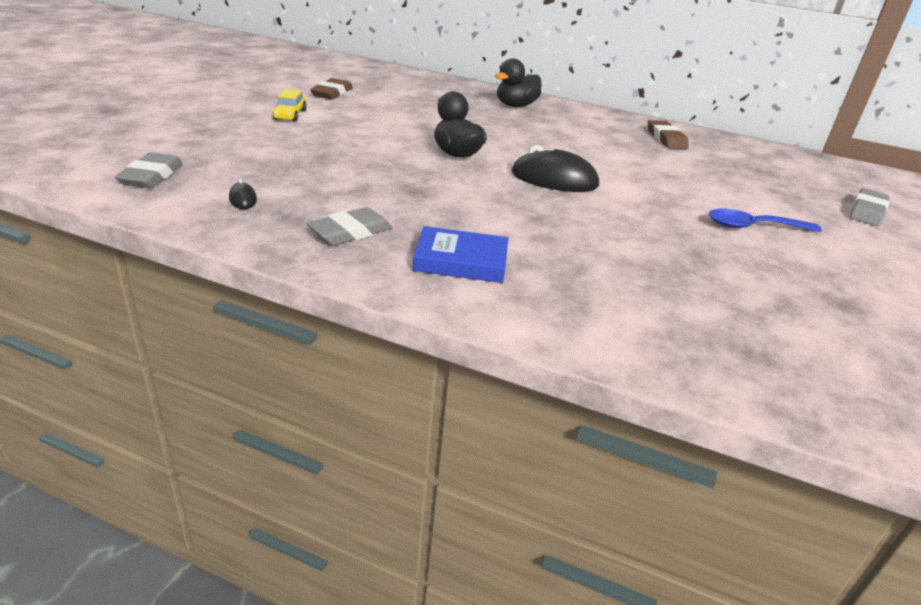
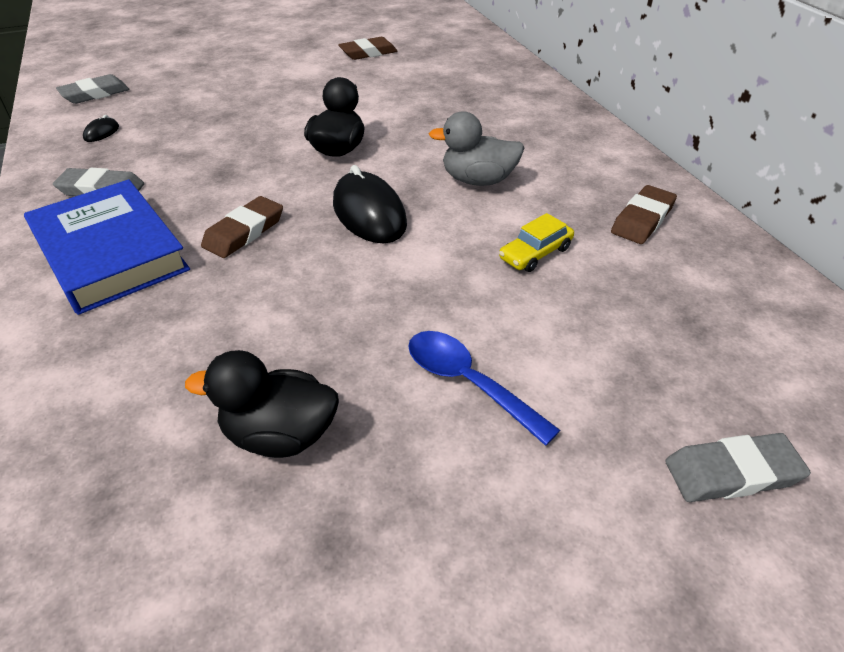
camera: 50 degrees right, 10 degrees up
yellow car [272,89,307,122] -> yellow car moved to [499,213,574,272]
blue book [413,226,508,283] -> blue book [24,179,190,315], size x1.64
black duck [495,58,541,107] -> black duck moved to [185,350,339,458]
none -> brown eraser [201,196,283,258]
none -> grey duck [429,111,524,186]

